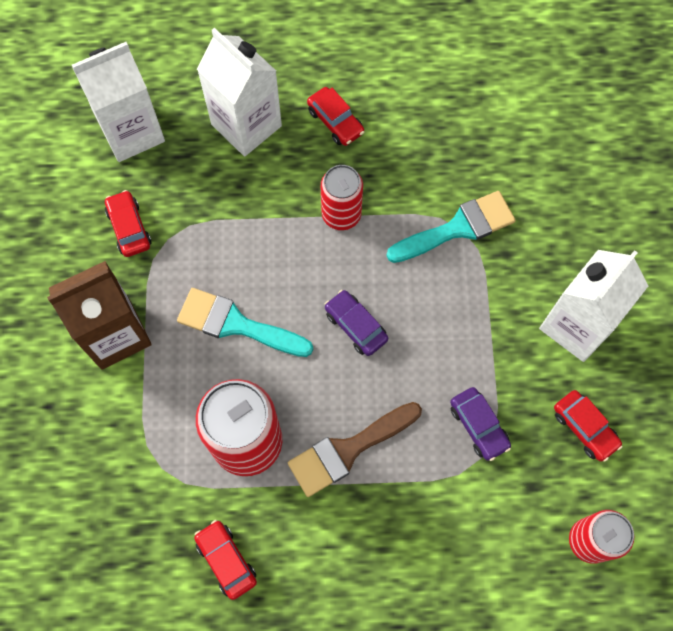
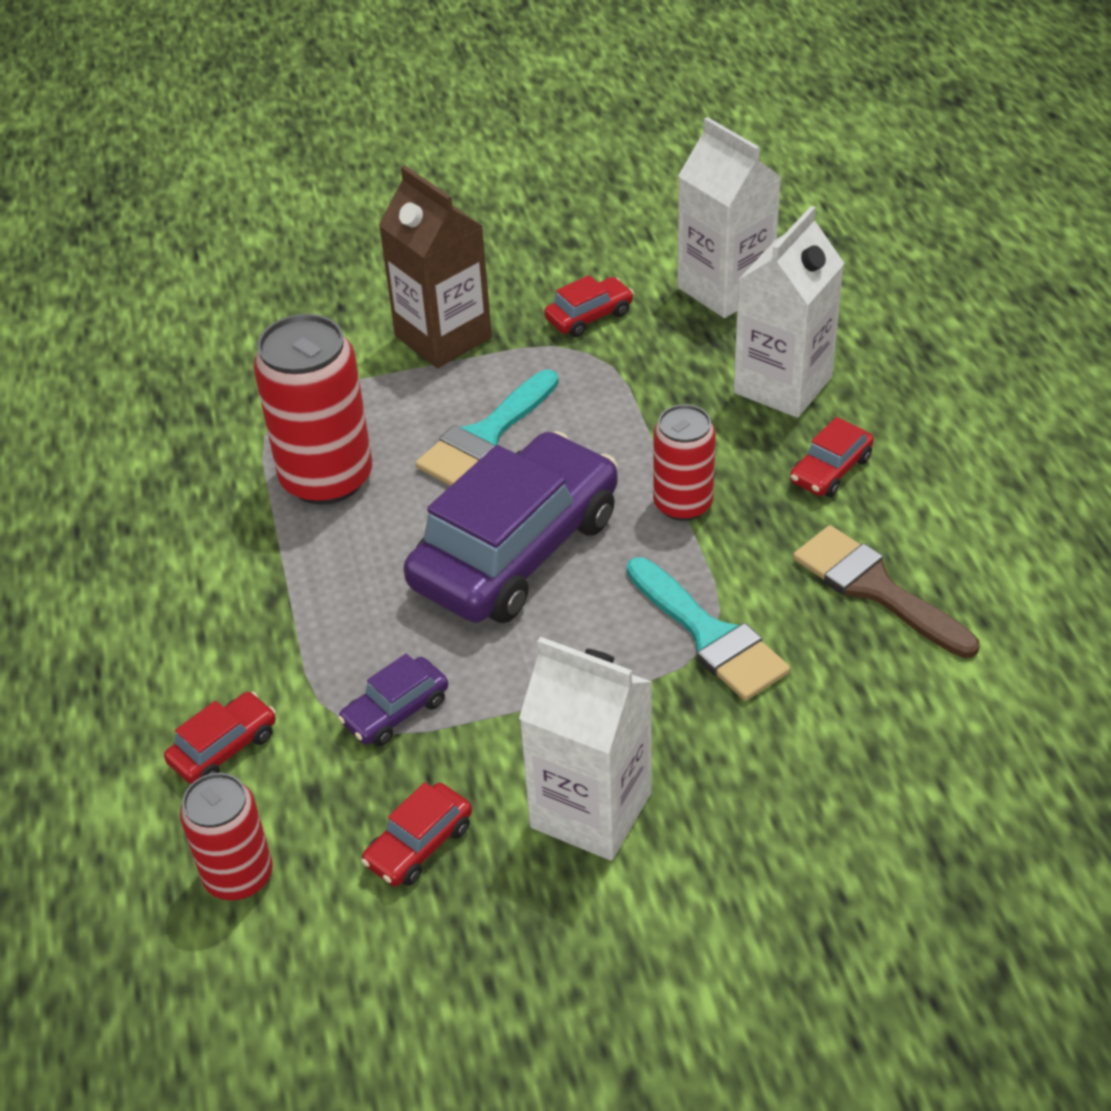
camera: 80 degrees right, 25 degrees down
turquoise brush [177,288,313,357] -> turquoise brush turned 150 degrees counterclockwise [415,370,559,486]
red car [194,520,257,600] -> red car moved to [164,691,276,784]
brown brush [288,402,422,497] -> brown brush moved to [793,525,979,658]
purple car [325,290,388,356] -> purple car [404,431,618,623], size x2.35

